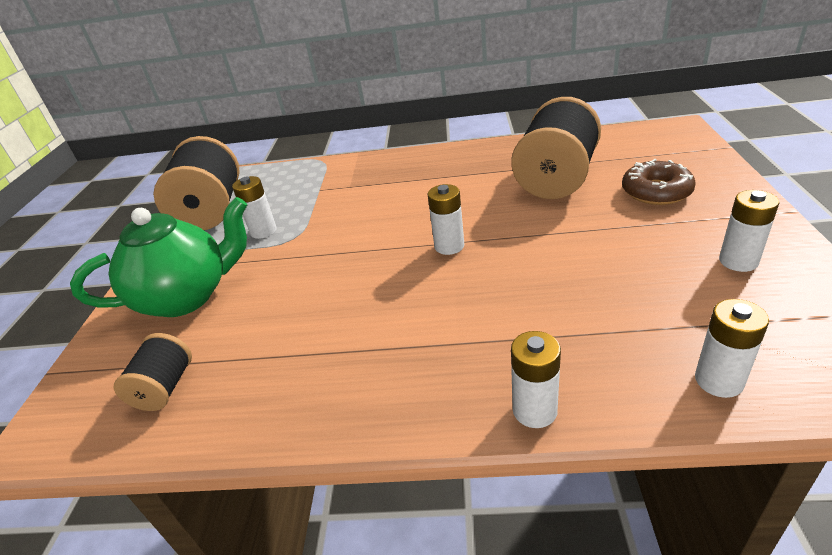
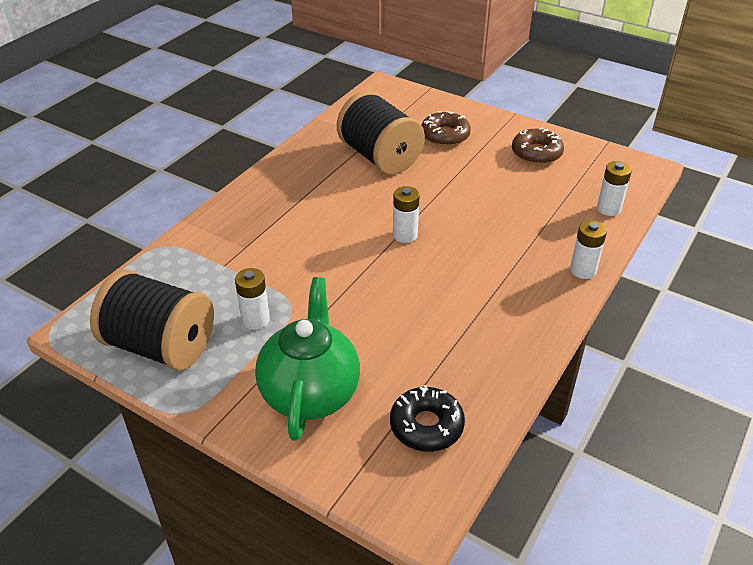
camera: 65 degrees left, 5 degrees up
black spool [113,333,192,411] -> black donut [390,385,465,452]
white battery [719,190,779,272] -> brown donut [512,127,564,164]

